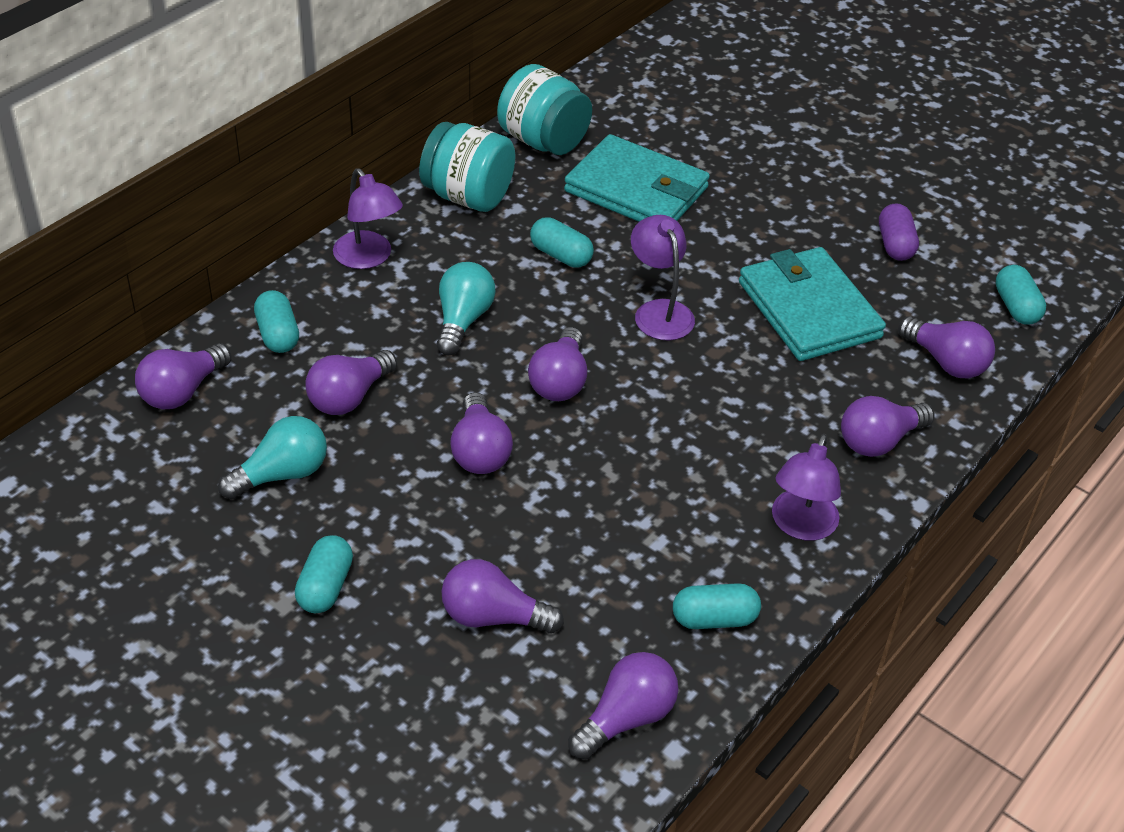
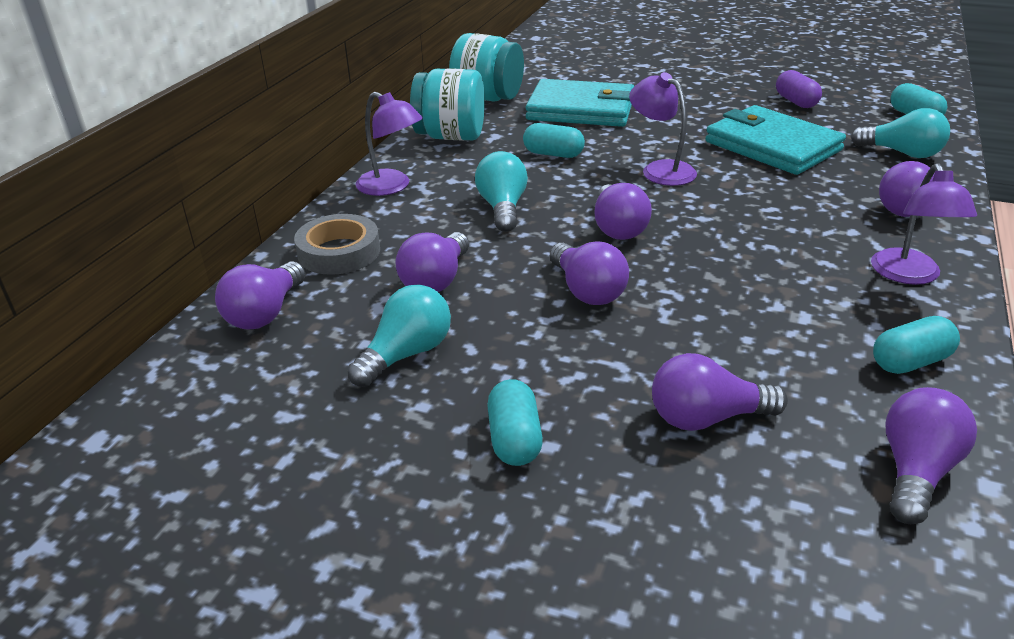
camera: 15 degrees left, 10 degrees down
turquoise capsule [254,290,299,353] -> grey tape [294,214,380,275]
purple light bulb [898,316,995,378] -> turquoise light bulb [851,108,950,158]

